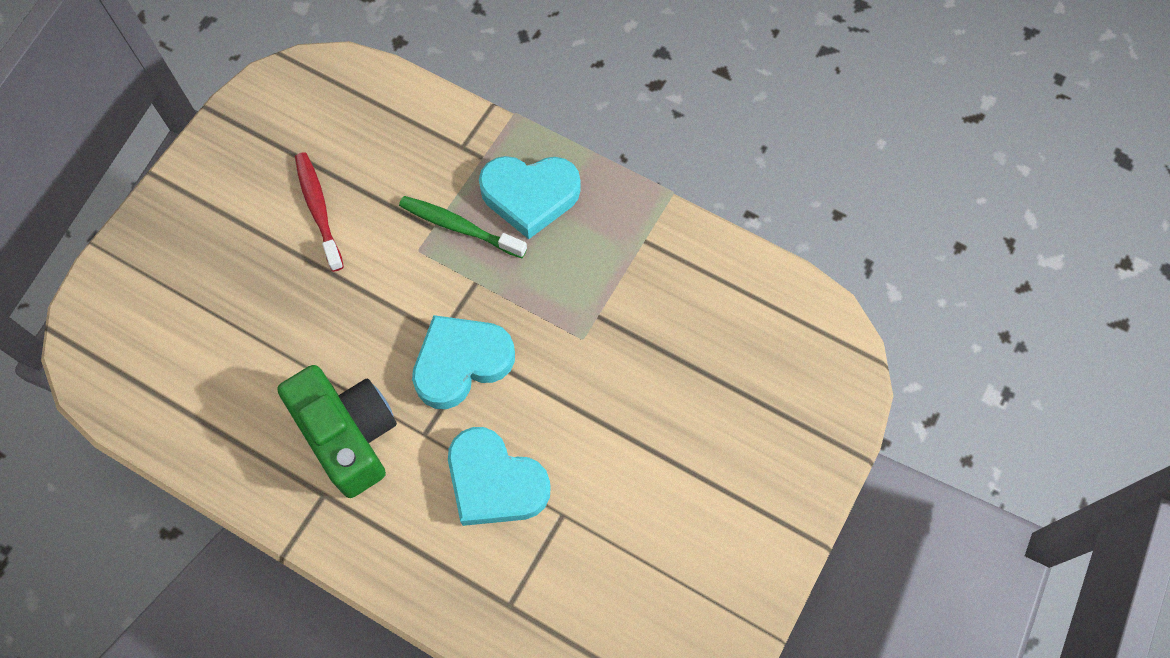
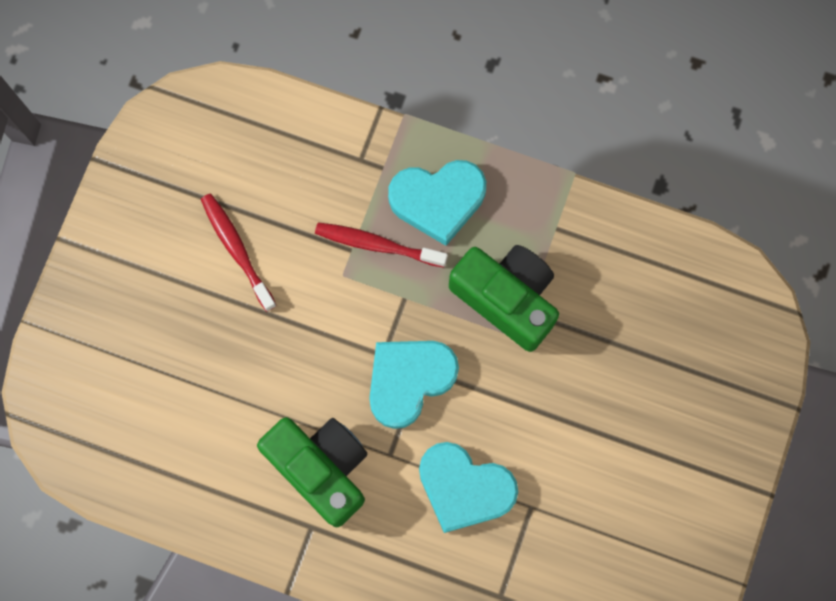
camera: 10 degrees left, 10 degrees up
green toothbrush [399,196,527,258] -> red toothbrush [315,222,448,268]
none -> green camera [449,245,559,352]

